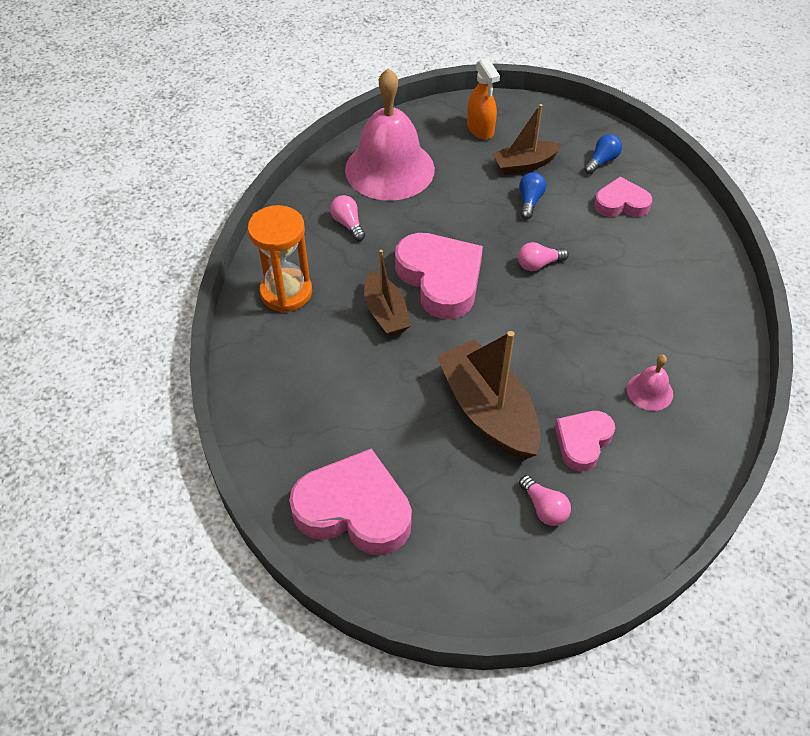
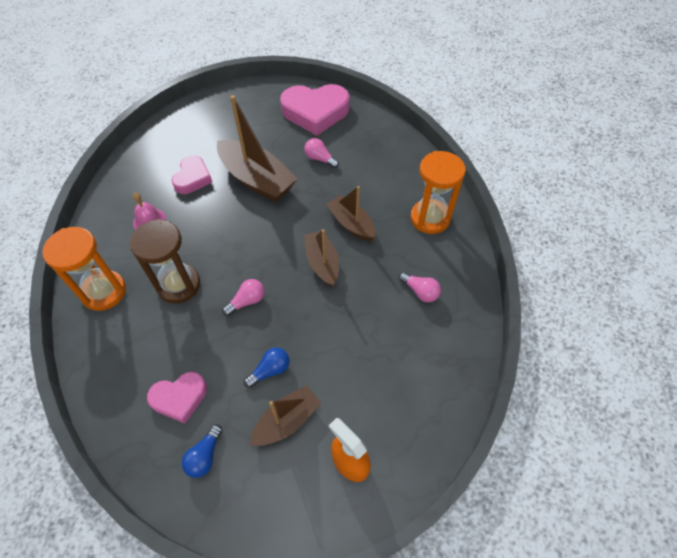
camera: 160 degrees right, 5 degrees up
pink bell [345,68,435,201] -> none
pink heart [395,233,483,319] -> brown boat [304,229,339,287]
blue light bulb [519,172,546,219] -> blue light bulb turned 120 degrees counterclockwise [244,347,289,388]
pink light bulb [519,475,571,526] -> pink light bulb moved to [304,138,339,168]
none -> orange hourglass [42,227,126,311]
none -> brown hourglass [130,219,200,304]

